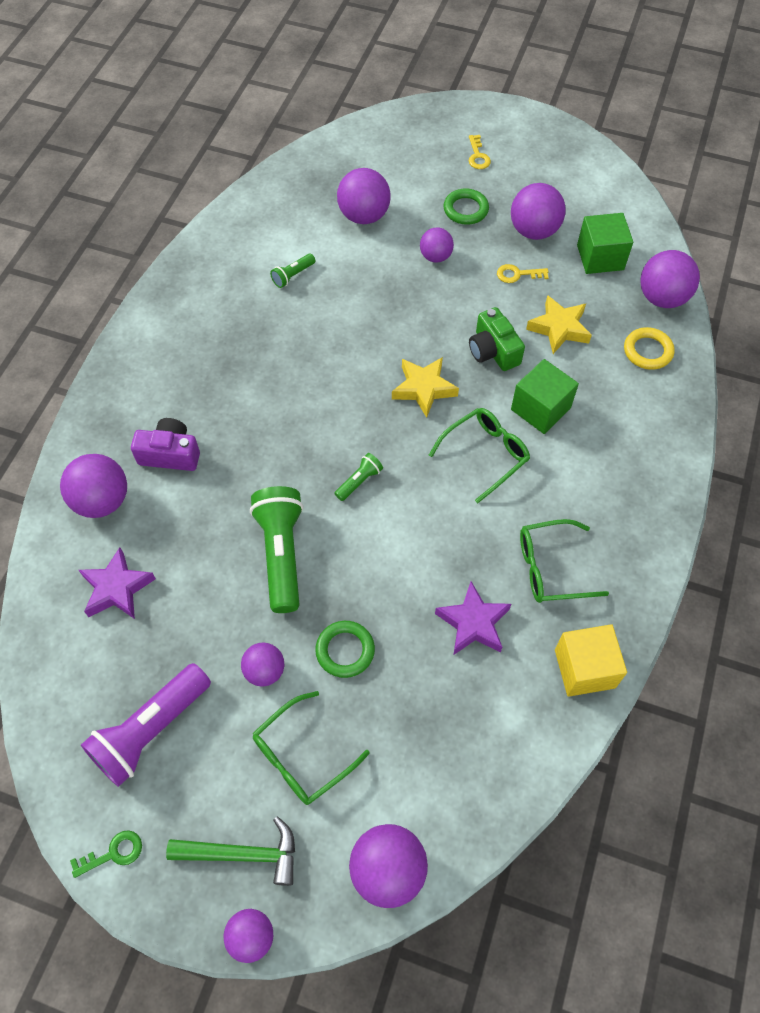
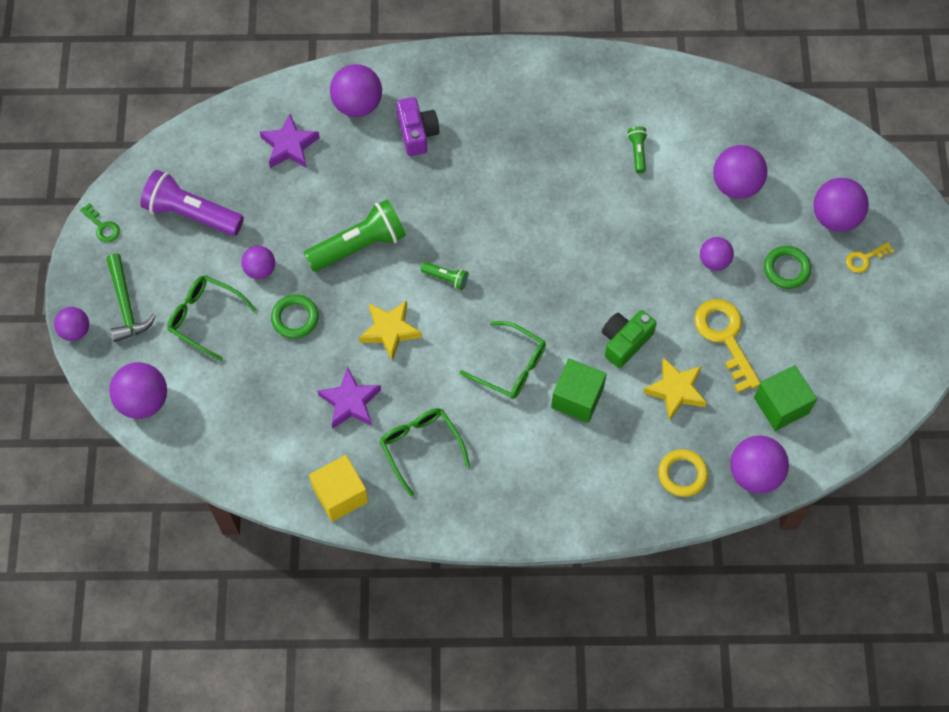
camera: 70 degrees right, 5 degrees up
green flashlight [270,254,315,288] -> green flashlight turned 60 degrees clockwise [627,126,647,173]
yellow star [392,357,459,418] -> yellow star moved to [359,300,422,361]
yellow key [497,264,549,283] -> yellow key [694,299,761,393], size x1.97
purple ball [511,183,566,240] -> purple ball moved to [813,178,869,232]

